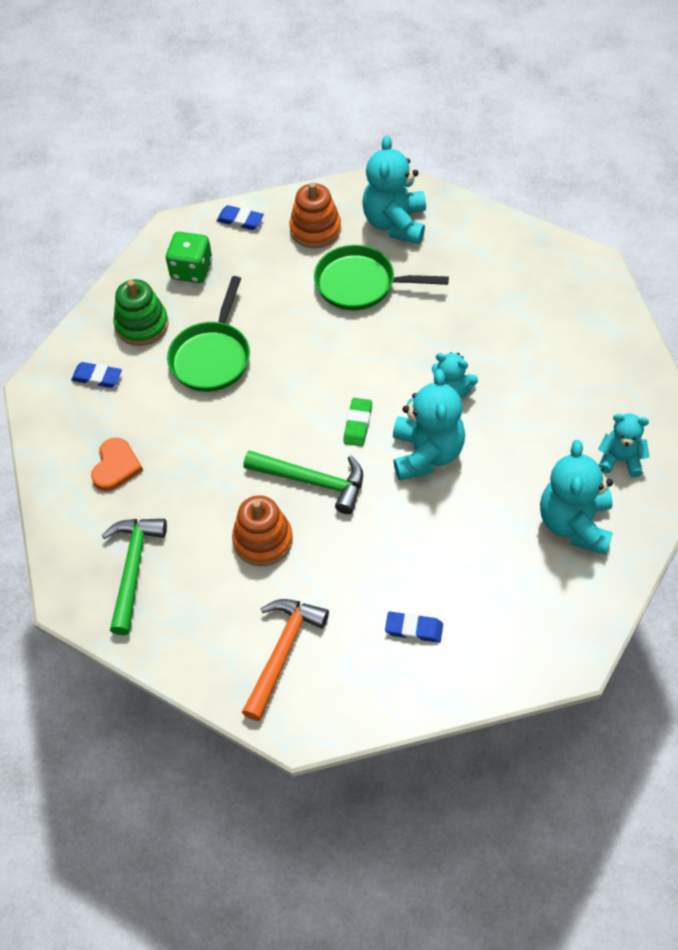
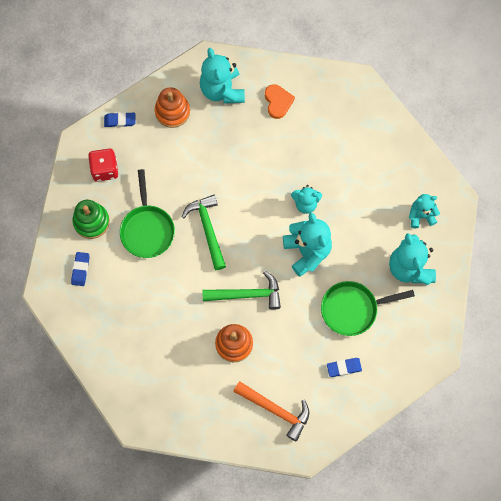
camera: 25 degrees left, 15 degrees up
blue eraser [71,362,122,388] -> blue eraser turned 75 degrees counterclockwise [71,252,89,286]
orange heart [91,438,143,491] -> orange heart moved to [265,84,295,119]
green hammer [102,519,167,635] -> green hammer moved to [182,195,226,270]
green dice [166,231,212,283] -> red dice [88,149,118,182]
orange hammer [242,599,329,721] -> orange hammer turned 120 degrees clockwise [233,381,309,441]
green pan [314,245,449,310] -> green pan moved to [321,281,415,336]
green eraser [343,398,372,446] -> none

